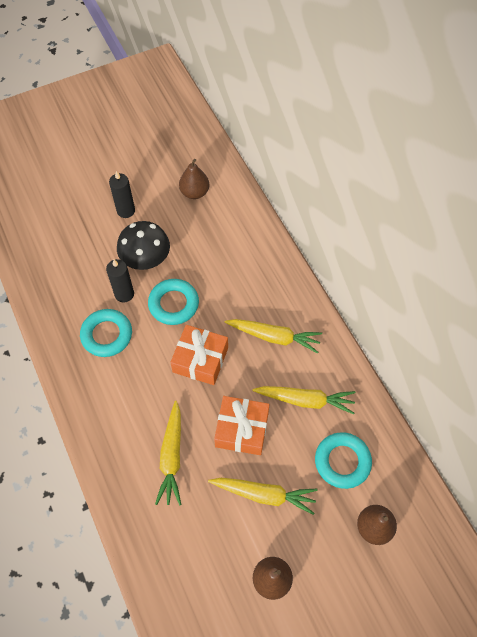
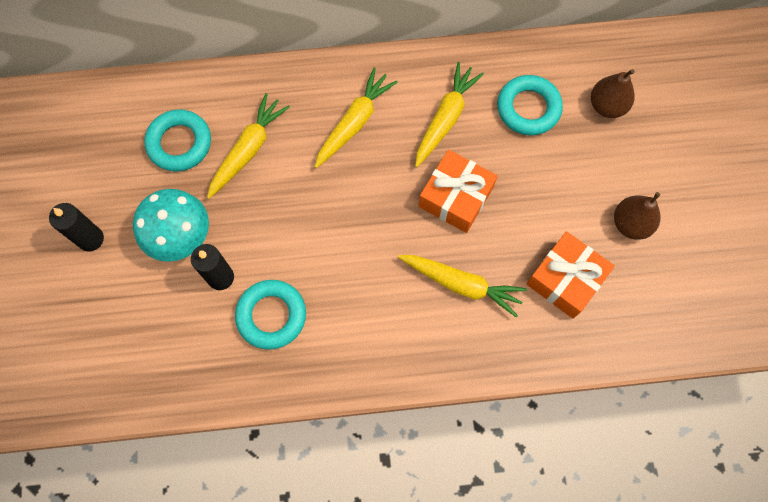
camera: 70 degrees left, 10 degrees up
black mushroom [117,221,170,270] -> turquoise mushroom [133,189,209,262]
turquoise ring [148,279,199,325] -> turquoise ring moved to [144,109,211,172]
orange gift [170,325,228,385] -> orange gift moved to [526,231,615,319]
brown pear [179,159,210,199] -> none
yellow carrot [208,478,318,515] -> yellow carrot moved to [207,93,290,199]

